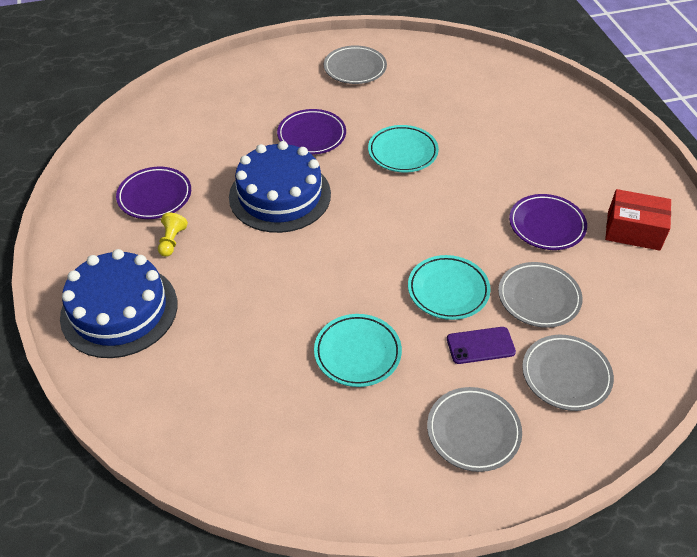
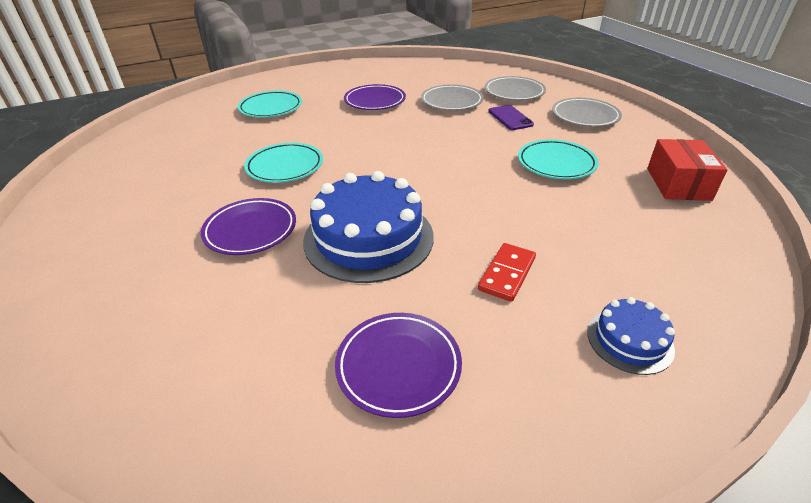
camera: 100 degrees left, 10 degrees down
blue cake [60,249,178,358] -> blue cake [587,297,675,375], size x0.50
yellow pawn [158,213,188,257] -> none
grey plate [324,45,387,84] -> none
turquoise plate [408,255,491,320] -> turquoise plate moved to [238,91,302,118]
red box [605,189,671,251] -> red box moved to [647,139,727,201]
none -> red domino [478,243,536,302]

